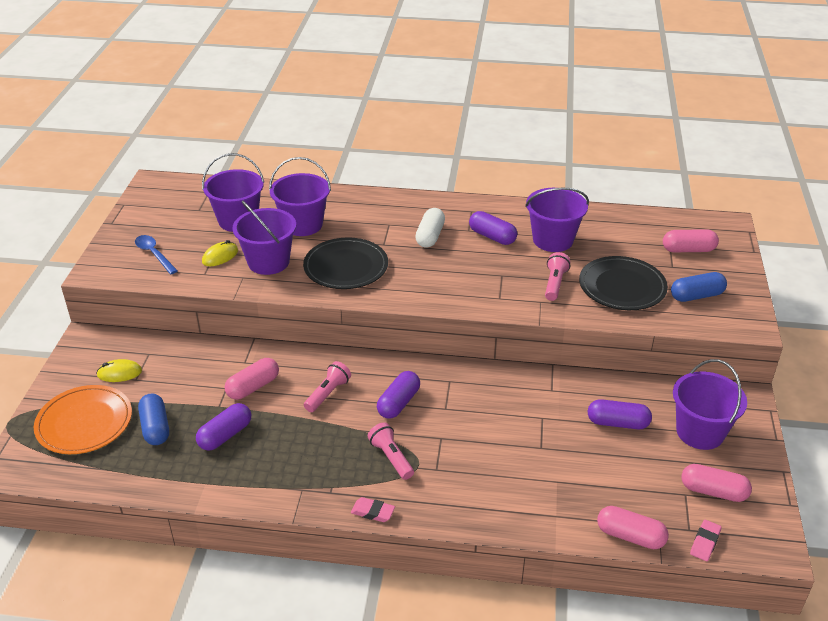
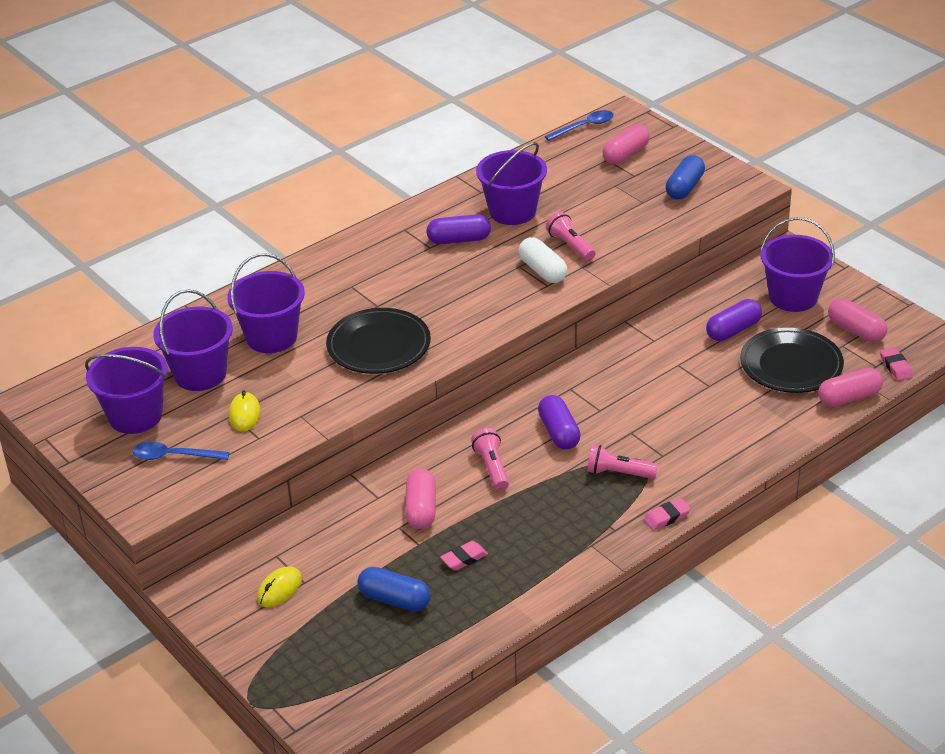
camera: 45 degrees left, 0 degrees up
orange plate [34,385,132,454] -> none
purple capsule [196,403,251,451] -> pink eraser [440,541,488,571]
purple bucket [232,200,296,275] -> purple bucket moved to [85,347,168,434]
white capsule [415,208,445,248] -> white capsule moved to [518,237,567,283]
black plate [579,256,668,310] -> black plate moved to [740,327,844,393]
pink capsule [681,464,752,502] -> pink capsule turned 75 degrees clockwise [828,298,888,342]
none -> blue spoon [544,110,613,141]

